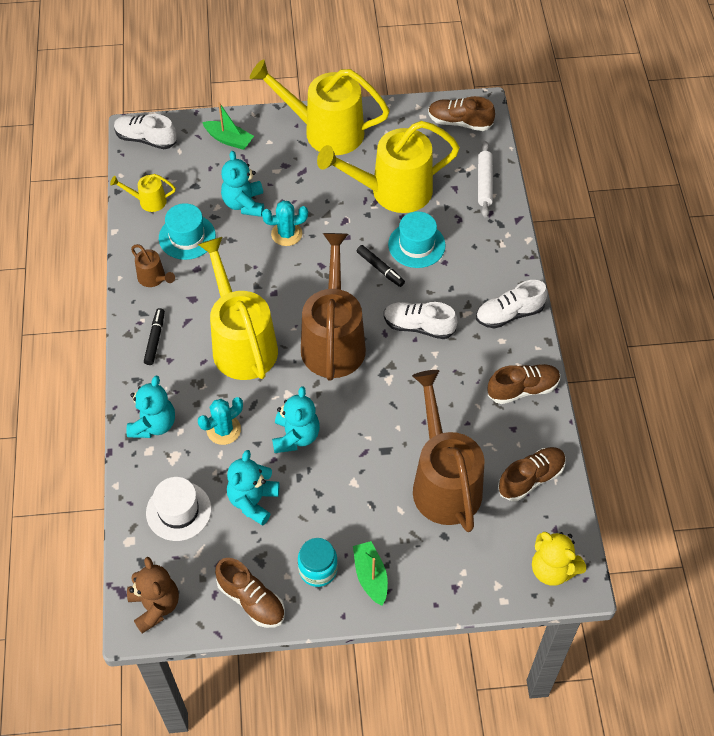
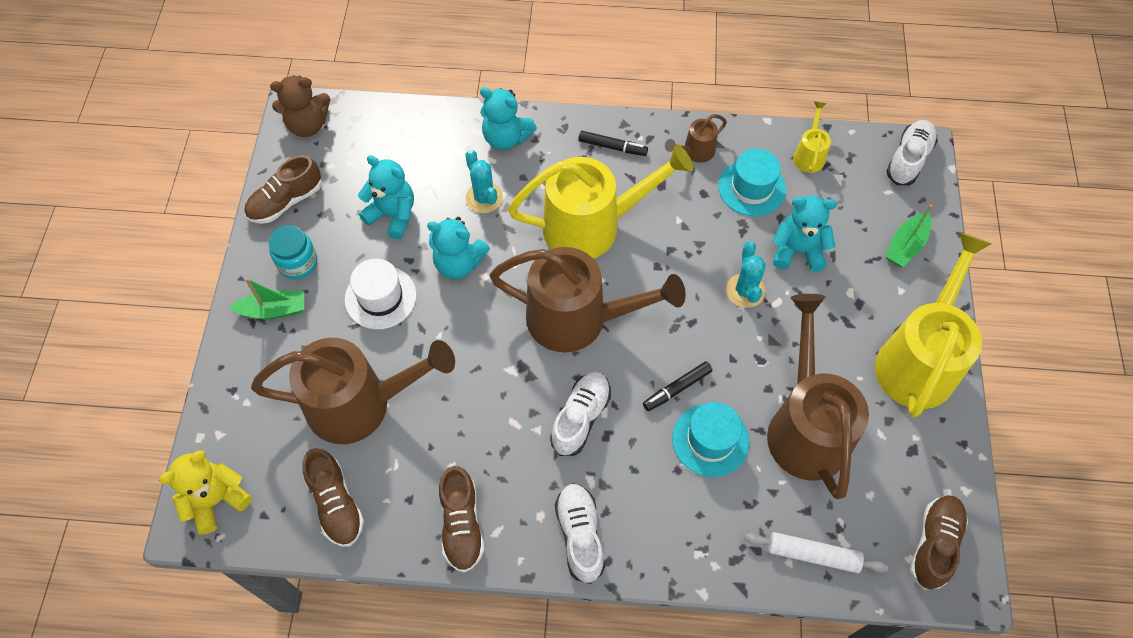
camera: 100 degrees right, 5 degrees up
white hat [146,477,211,541] -> white hat moved to [345,259,417,329]
yellow watering can [317,121,460,213] -> brown watering can [767,294,869,499]

